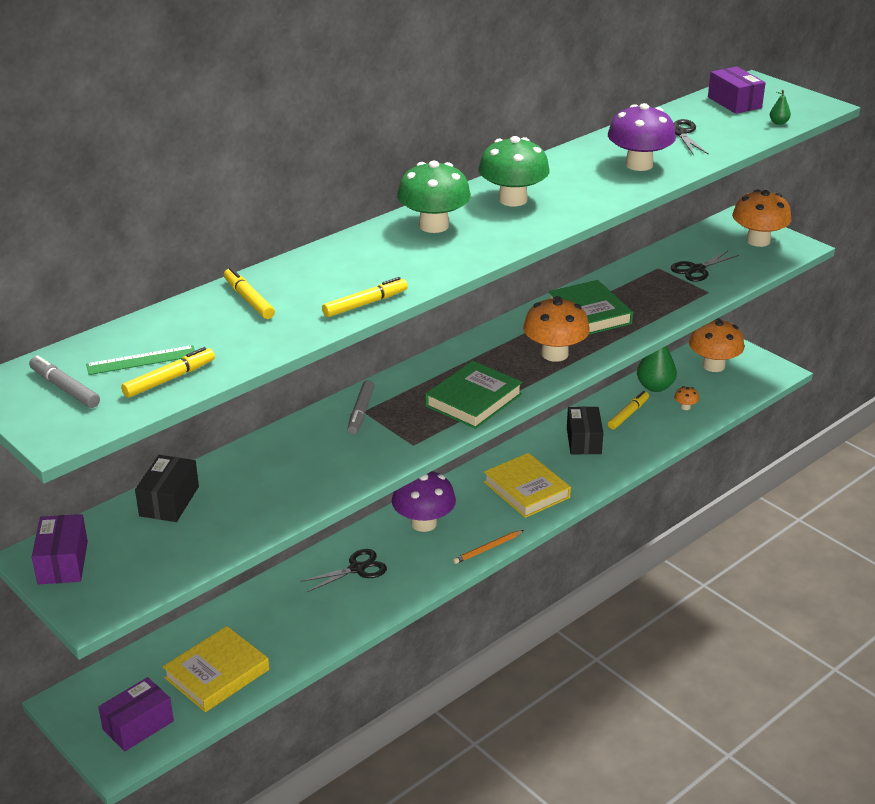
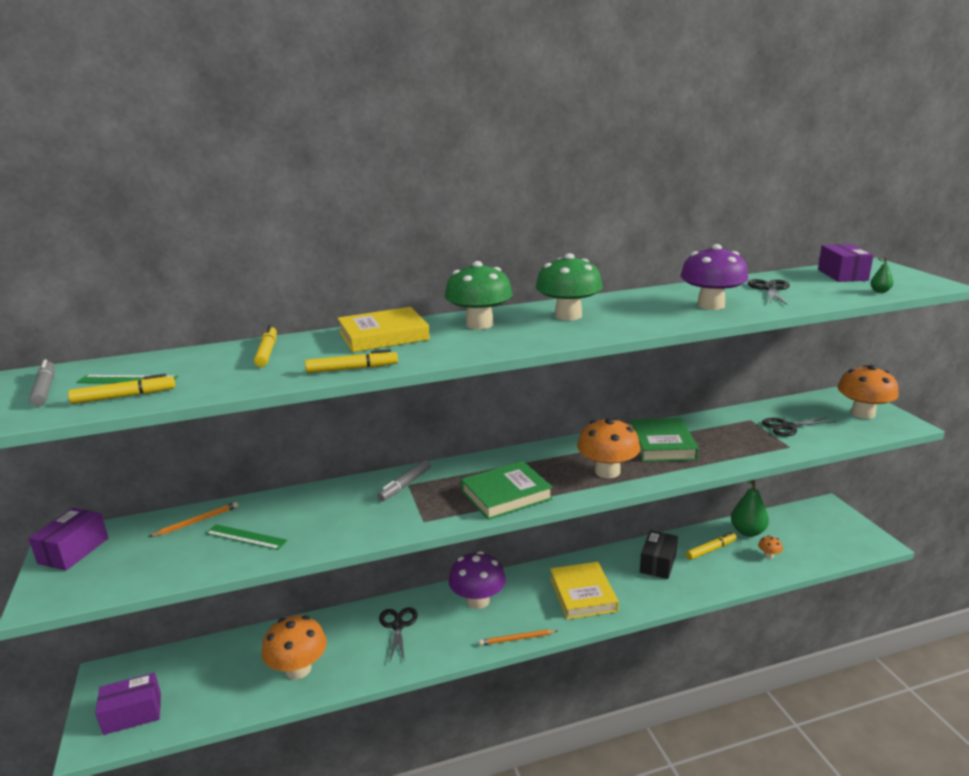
camera: 25 degrees right, 10 degrees down
black box [135,455,199,522] -> orange pencil [149,502,238,537]
yellow book [163,626,269,712] -> yellow book moved to [337,307,430,352]
black scissors [301,549,387,592] -> black scissors turned 90 degrees counterclockwise [379,607,418,663]
orange mushroom [689,318,744,372] -> orange mushroom moved to [262,615,327,679]
none -> green ruler [205,524,288,550]

